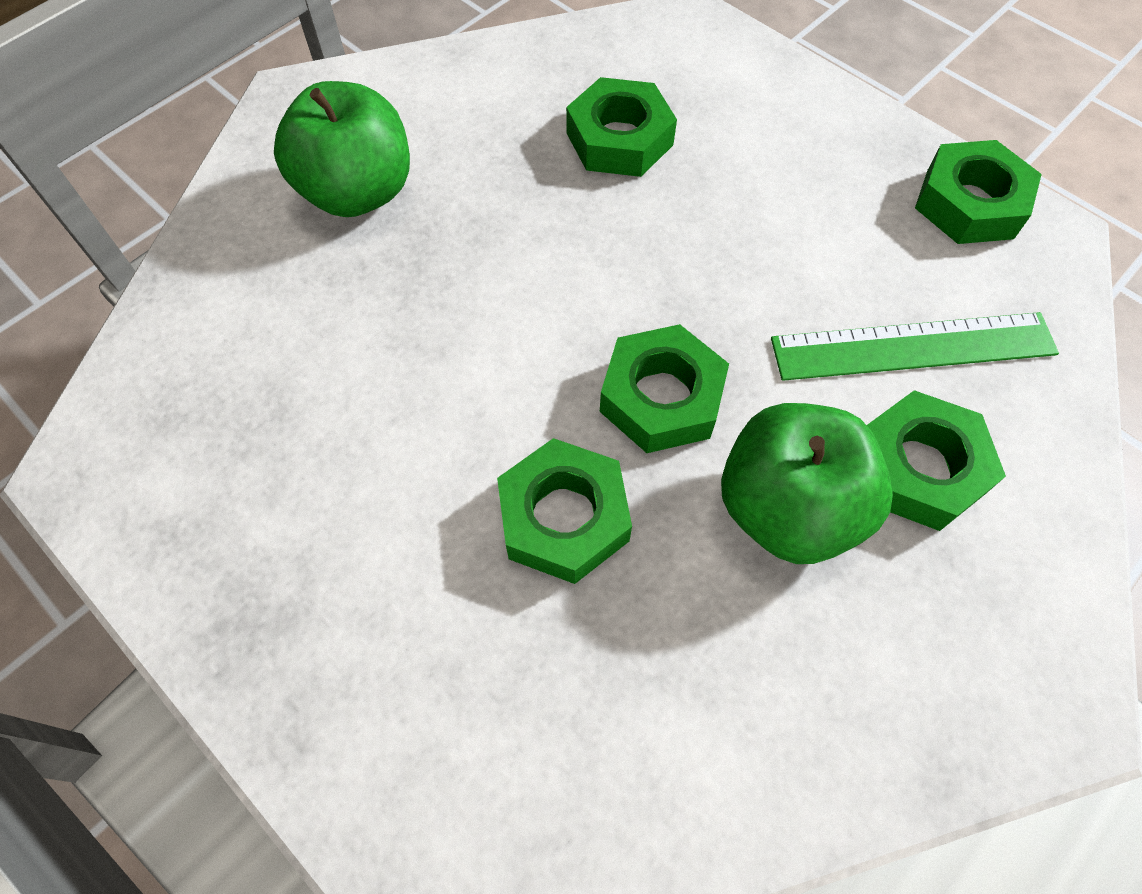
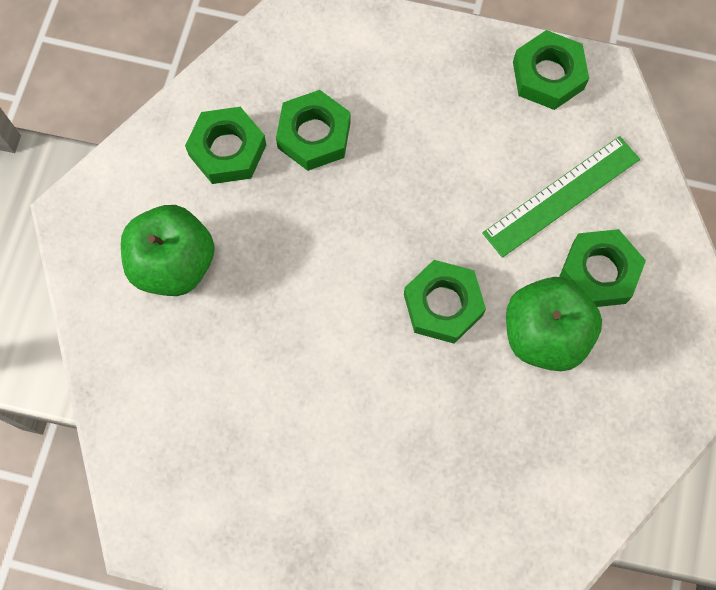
camera: 30 degrees left, 10 degrees up
green nut [497,438,632,584] -> green nut moved to [185,107,266,184]

